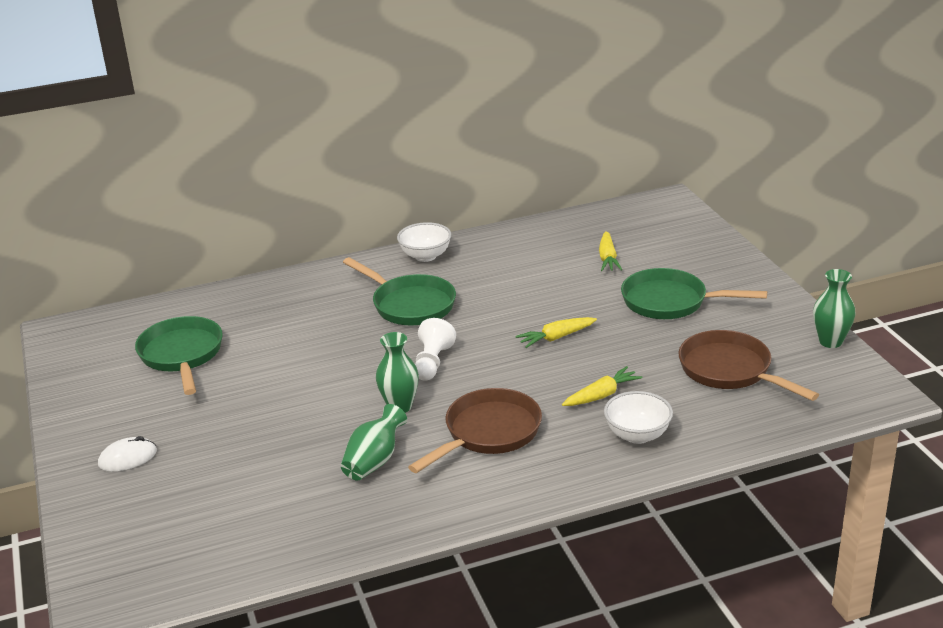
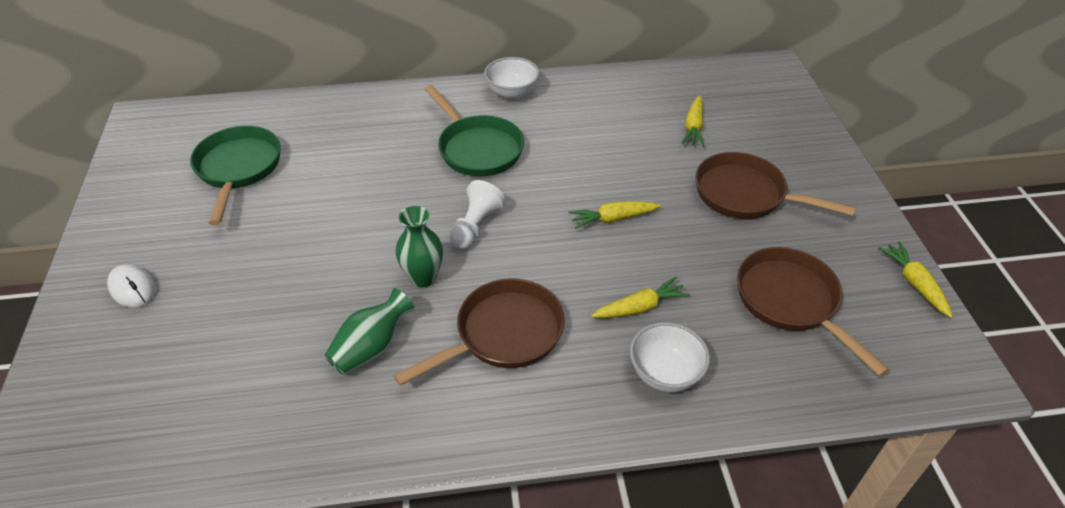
camera: 10 degrees right, 15 degrees up
white mouse [98,436,157,472] -> white mouse turned 60 degrees clockwise [107,264,156,308]
green pan [621,268,767,319] -> brown pan [695,152,856,219]
green vase [813,269,856,348] -> yellow carrot [878,241,953,318]

